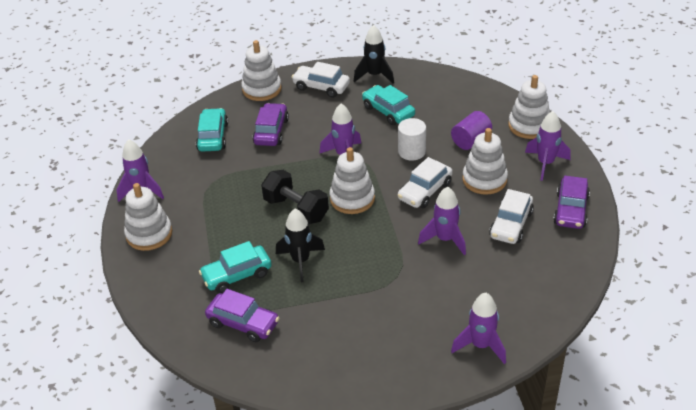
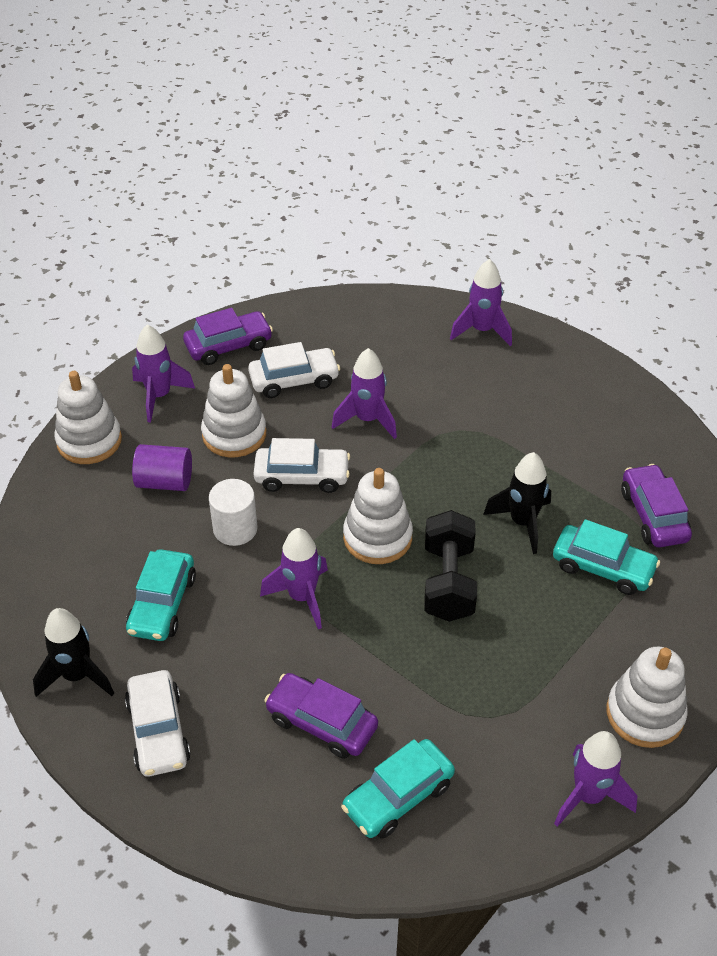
camera: 130 degrees left, 5 degrees up
white stacking toy [241,40,282,101] -> none
purple car [253,103,289,146] -> purple car turned 60 degrees clockwise [264,673,378,759]

